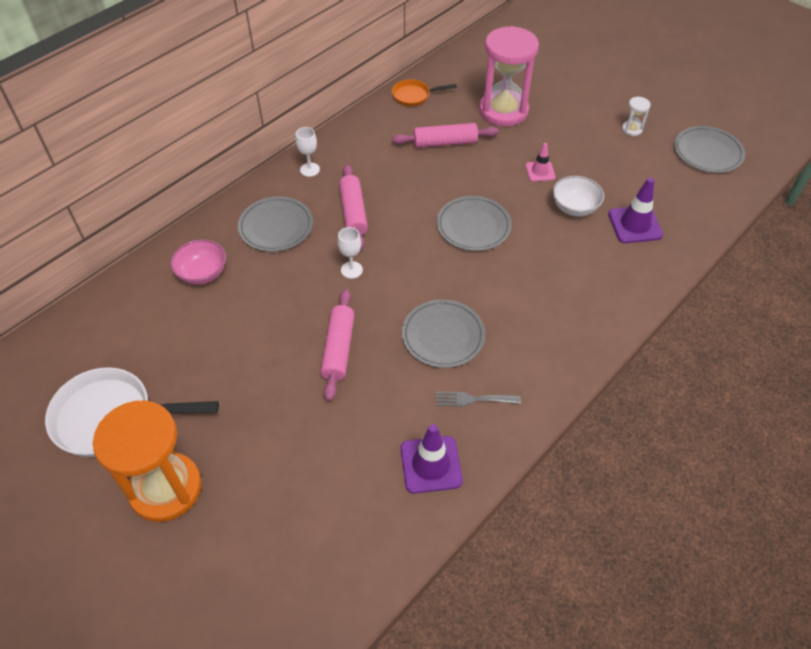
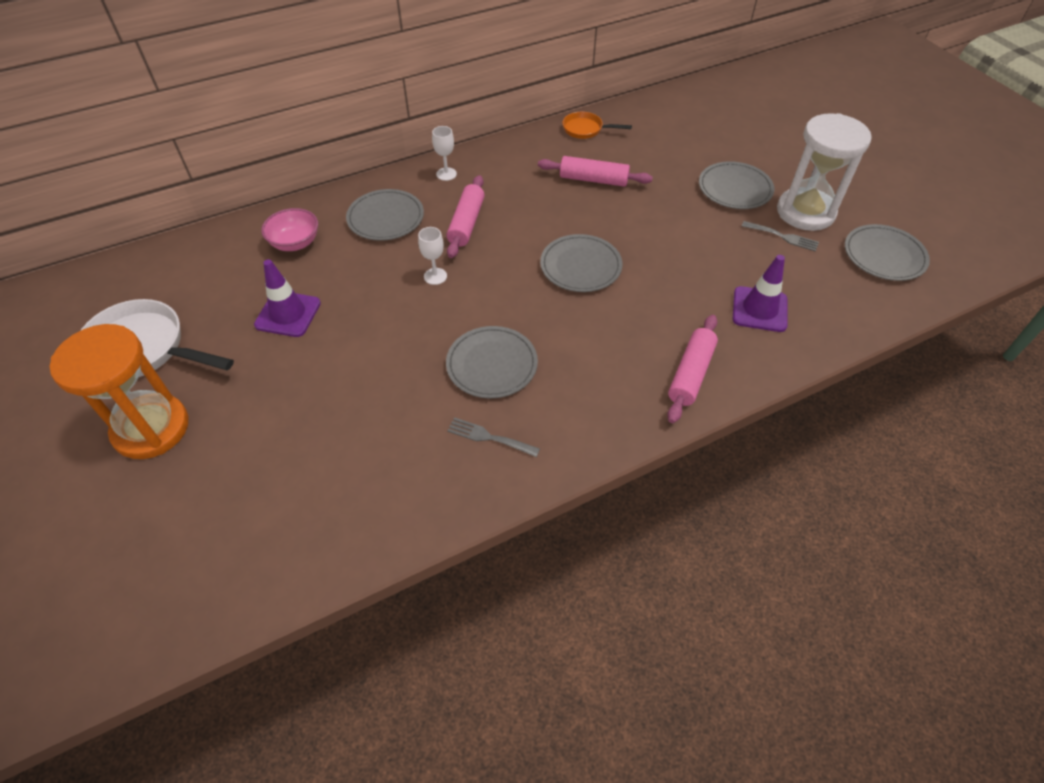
camera: 20 degrees right, 0 degrees up
pink rolling pin [320,289,354,401] -> pink rolling pin moved to [667,315,718,423]
purple traffic cone [400,424,463,494] -> purple traffic cone moved to [254,259,321,337]
pink hourglass [479,26,539,126] -> none
pink traffic cone [525,143,555,182] -> none
white bowl [553,176,604,217] -> none
white hourglass [622,96,651,136] -> white hourglass [777,113,872,231], size x2.48
none -> grey plate [699,161,774,209]
none -> grey fork [742,221,819,252]

